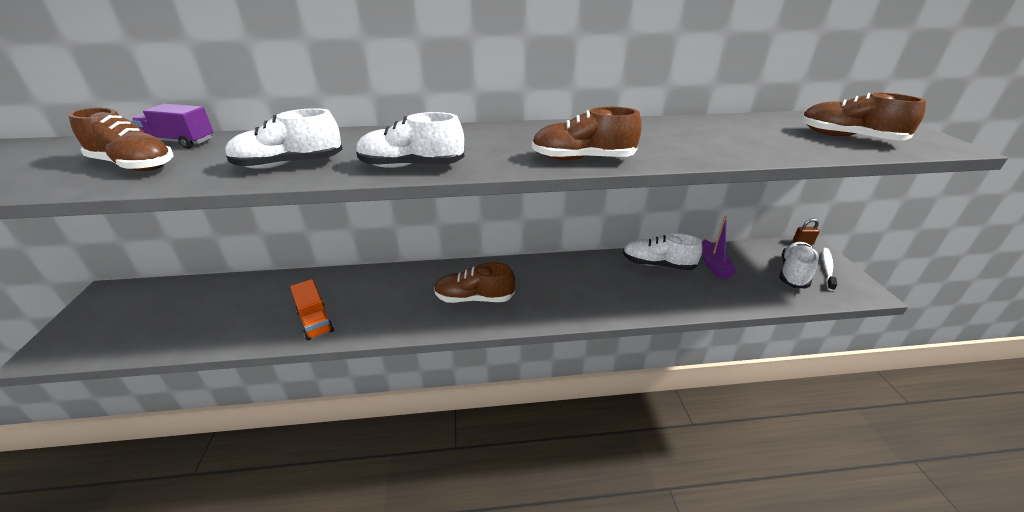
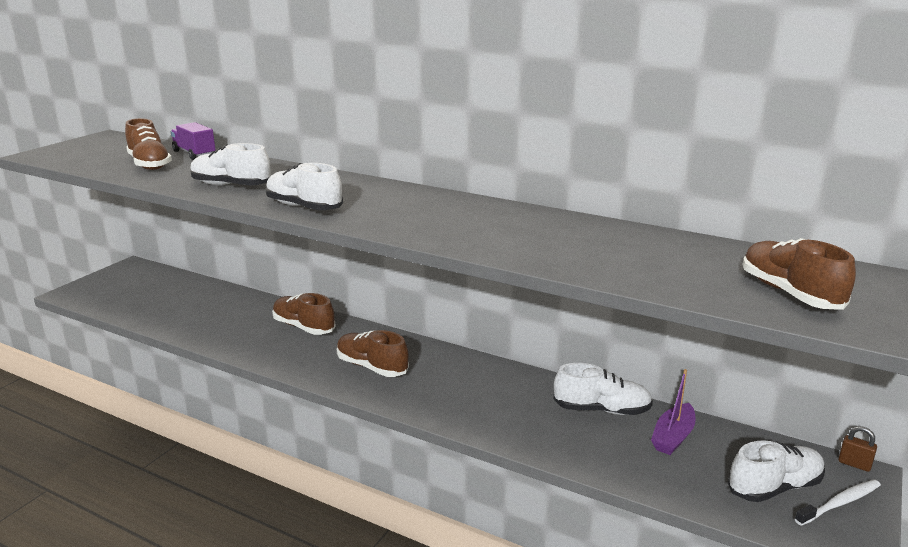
camera: 35 degrees right, 10 degrees down
orange truck [290,279,334,341] -> none
brown shoe [532,107,642,160] -> brown shoe moved to [272,293,336,335]
white shoe [623,233,703,270] -> white shoe turned 135 degrees clockwise [554,363,653,415]

